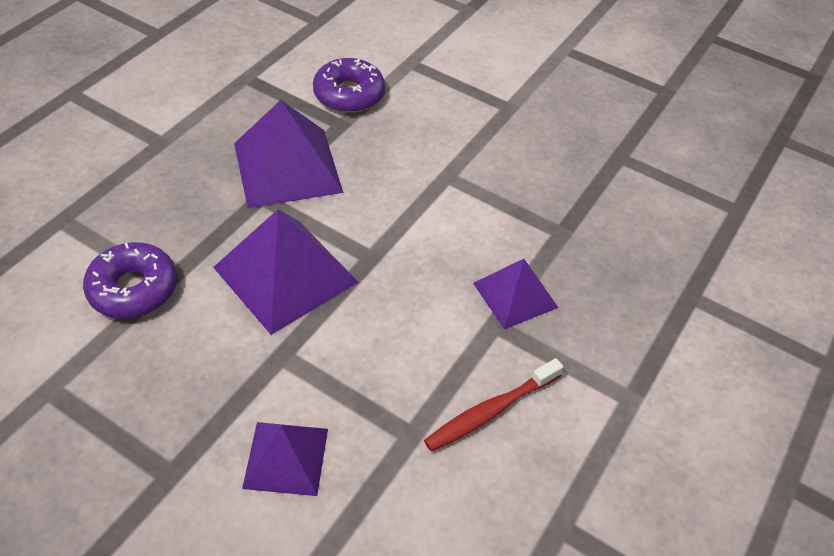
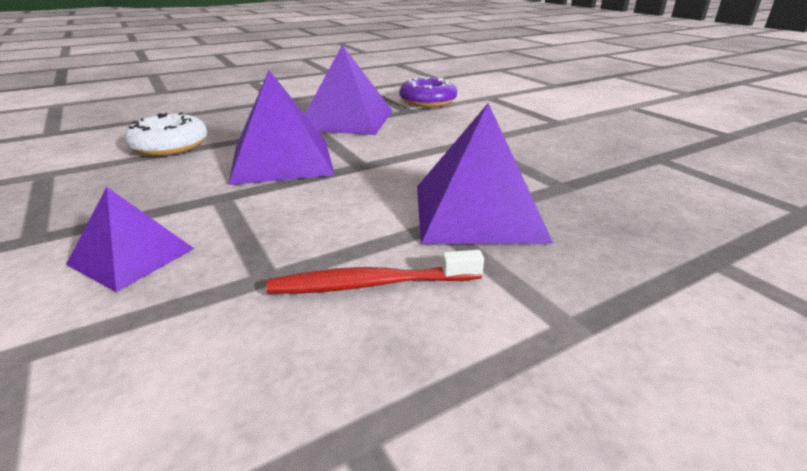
camera: 30 degrees right, 20 degrees down
purple donut [83,242,177,319] -> white donut [124,112,207,156]
purple pyramid [473,259,558,329] -> purple pyramid [417,103,554,244], size x1.66

